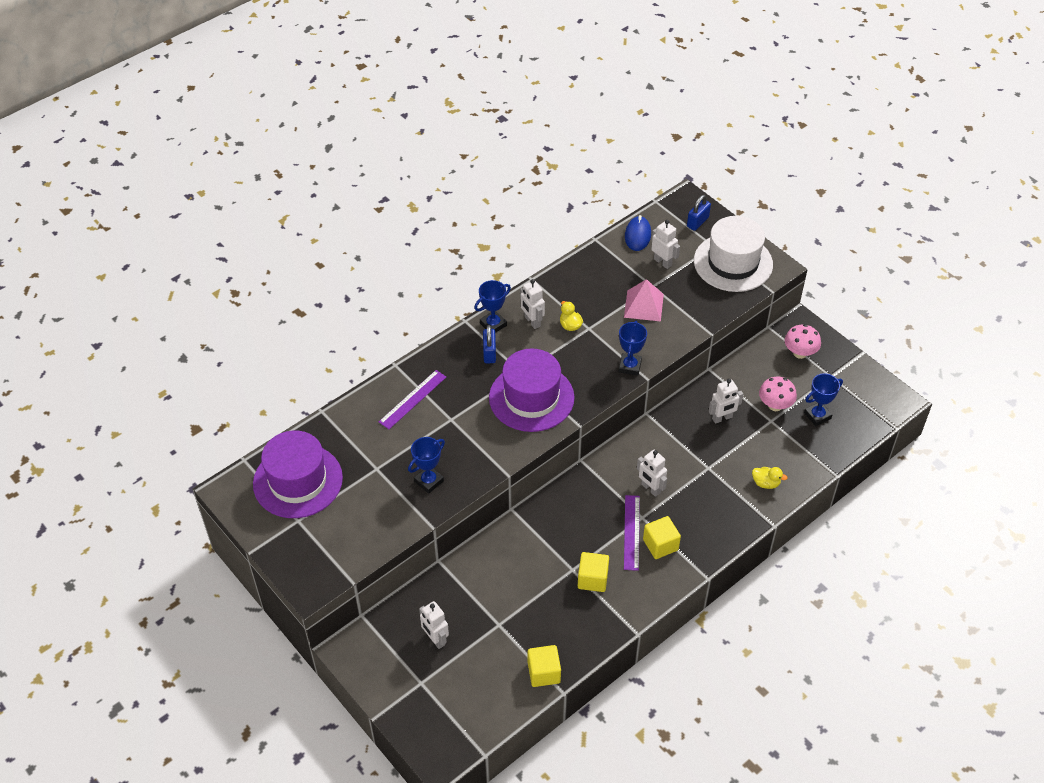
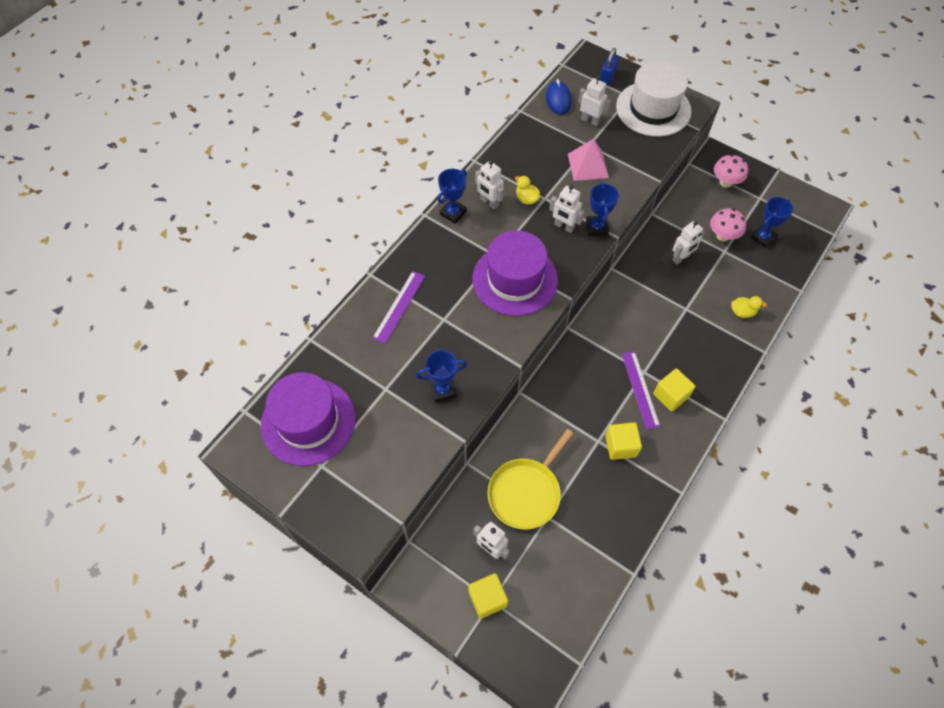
camera: 15 degrees left, 10 degrees up
blue trophy [408,437,445,494] -> blue trophy turned 45 degrees clockwise [416,350,467,403]
blue padlock [483,325,496,363] -> none
yellow cube [528,645,561,687] -> yellow cube moved to [468,573,508,619]
white robot [637,450,667,497] -> white robot moved to [549,185,584,233]
none -> yellow pan [488,429,574,530]

